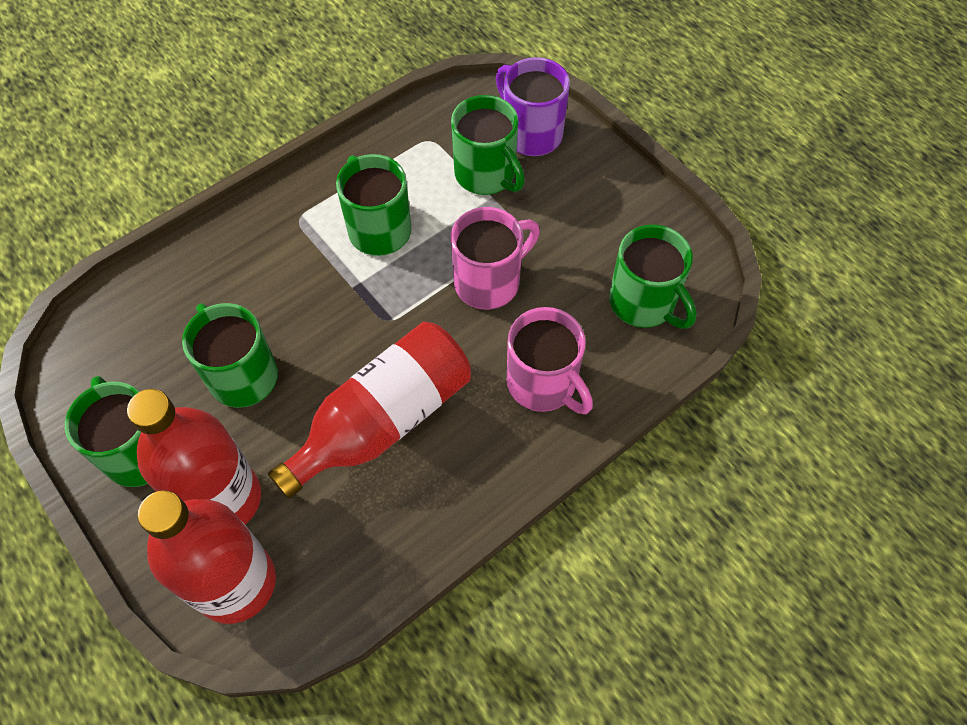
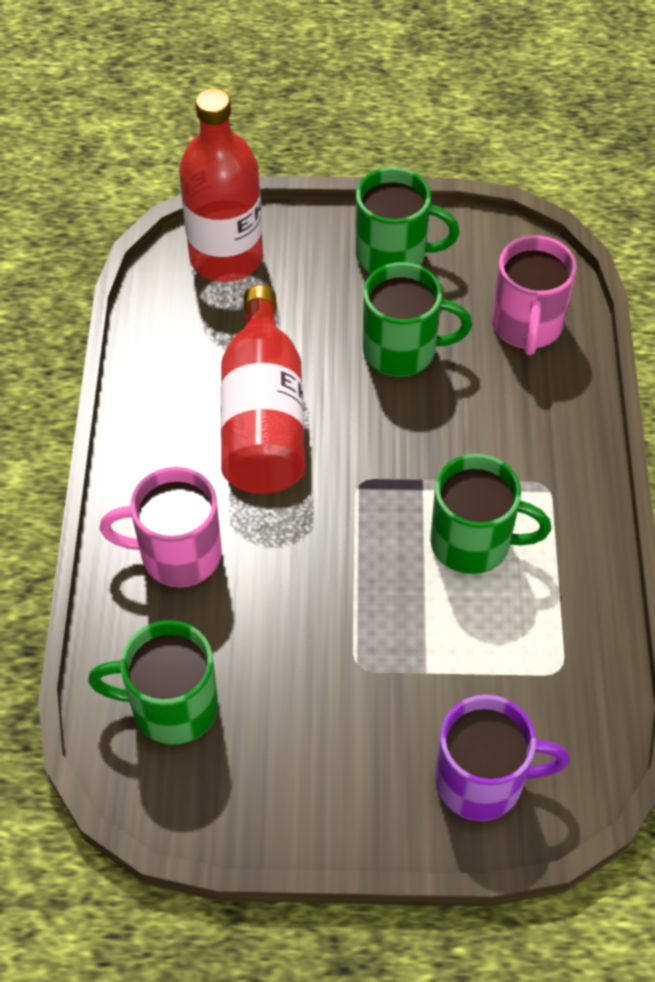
camera: 130 degrees right, 5 degrees down
red bottle [127,389,261,524] -> none
green mug [451,95,525,195] -> none
pink mug [451,207,540,310] -> pink mug moved to [492,235,577,355]

